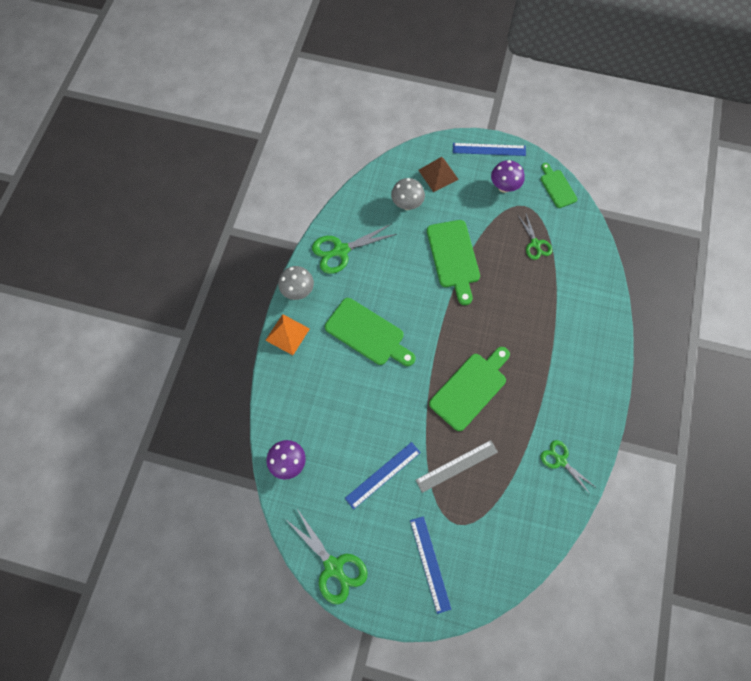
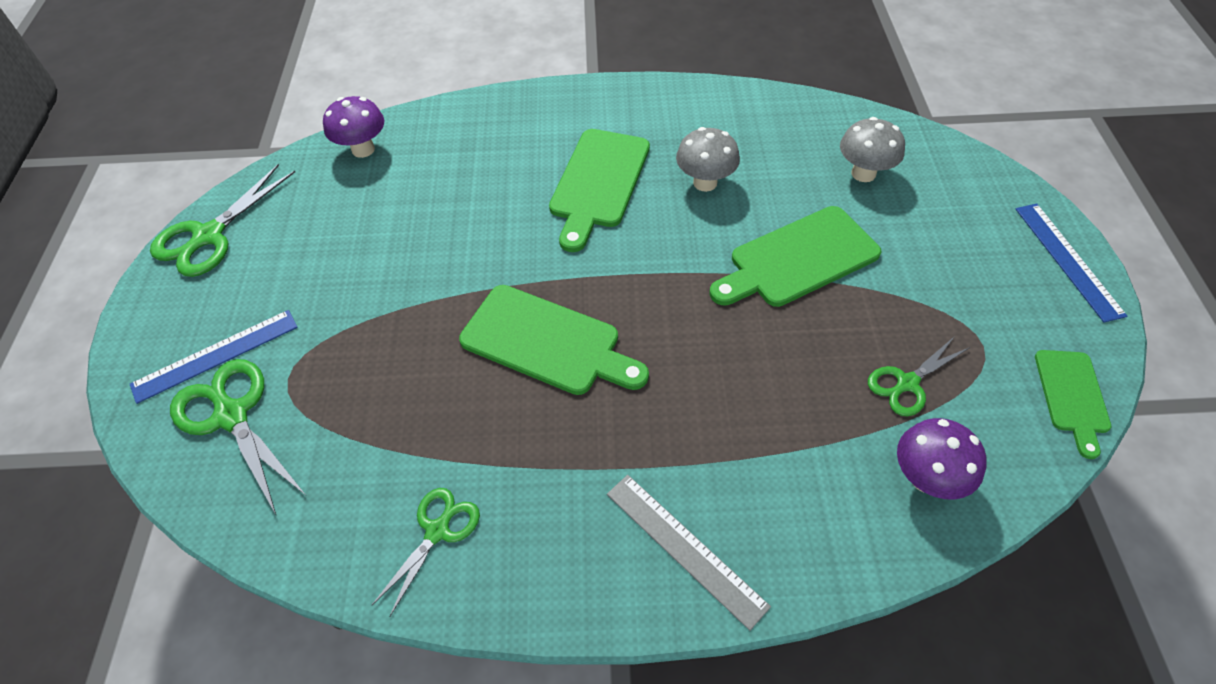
camera: 75 degrees right, 15 degrees down
orange pyramid [265,314,310,355] -> none
grey mushroom [278,266,314,300] -> grey mushroom moved to [676,127,740,192]
green scissors [312,224,397,274] -> green scissors moved to [170,359,305,515]
blue ruler [345,442,421,510] -> none
grey ruler [416,440,498,493] -> grey ruler moved to [607,475,771,631]
brown pyramid [418,157,459,192] -> none
purple mushroom [491,160,525,193] -> purple mushroom moved to [897,418,987,500]
green cutting board [541,163,578,208] -> green cutting board turned 135 degrees clockwise [1035,350,1111,459]

